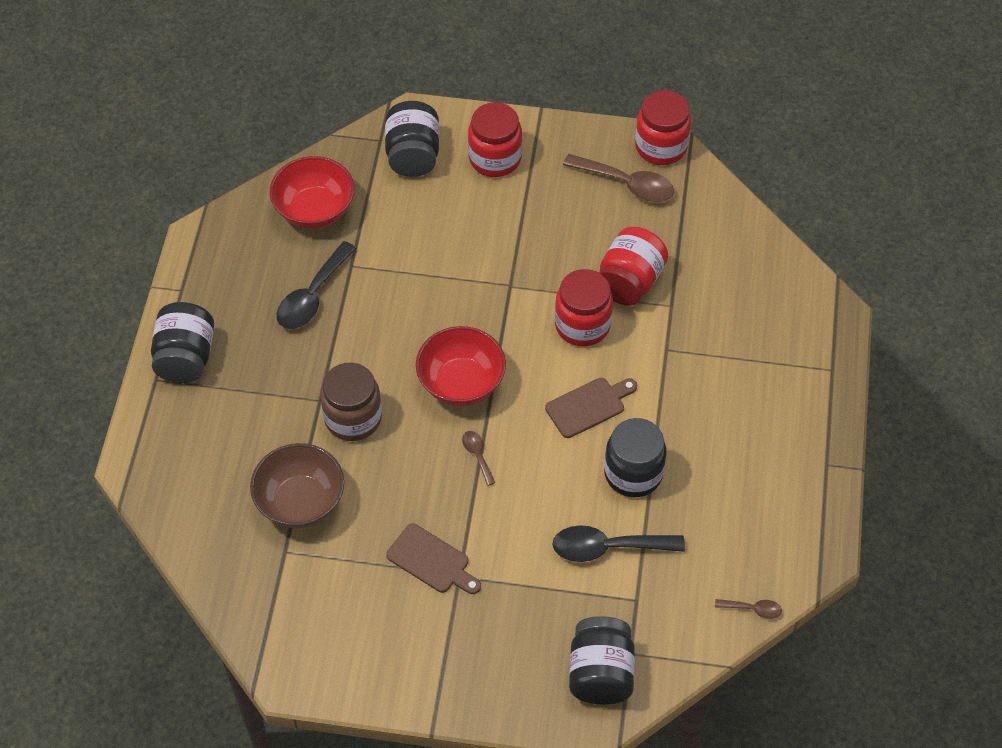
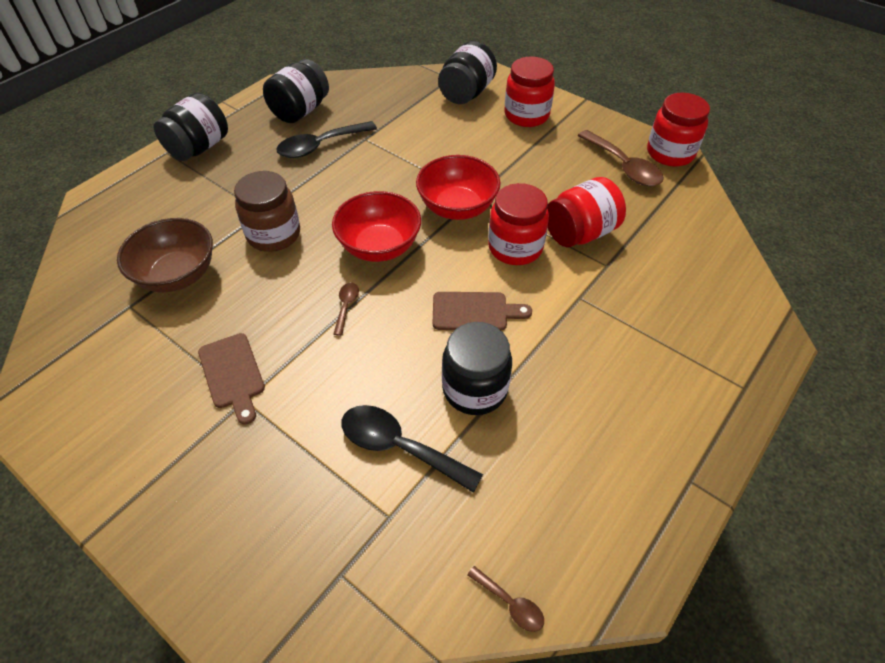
camera: 30 degrees right, 5 degrees down
red bowl [269,156,354,229] -> red bowl moved to [416,155,501,220]
black jar [569,616,635,705] -> black jar moved to [263,59,329,123]

